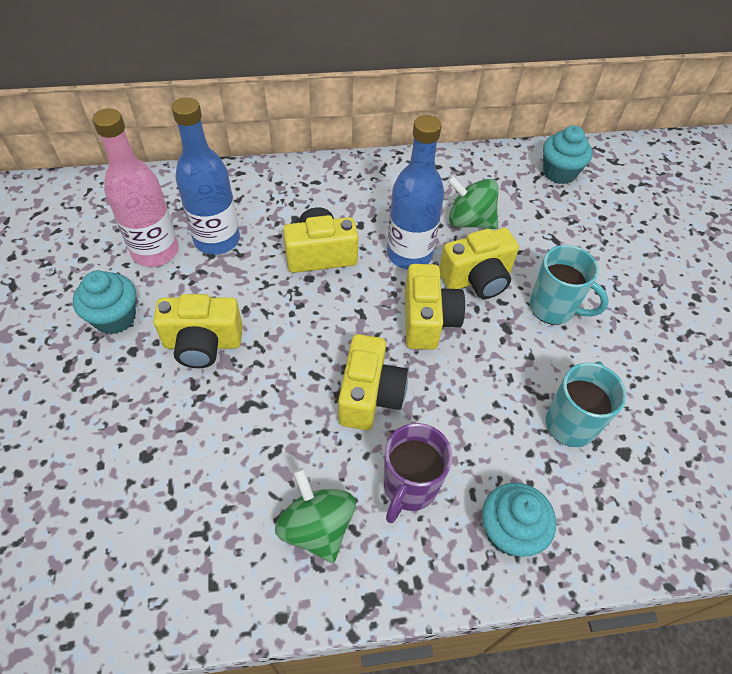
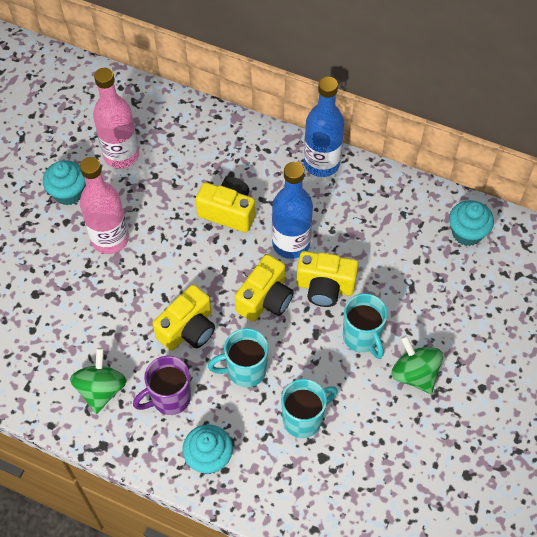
camera: 35 degrees right, 5 degrees up
yellow camera [153,294,243,368] -> pink bottle [80,157,129,254]
blue bottle [172,97,240,255] -> blue bottle moved to [304,77,344,177]
green spinning top [447,176,499,229] -> green spinning top moved to [392,335,443,394]
none -> turquoise mug [208,328,269,388]

